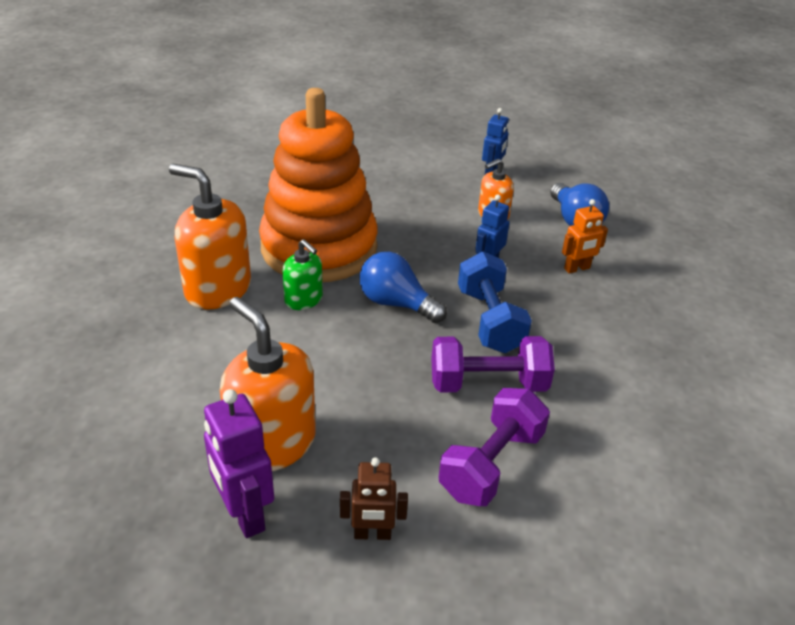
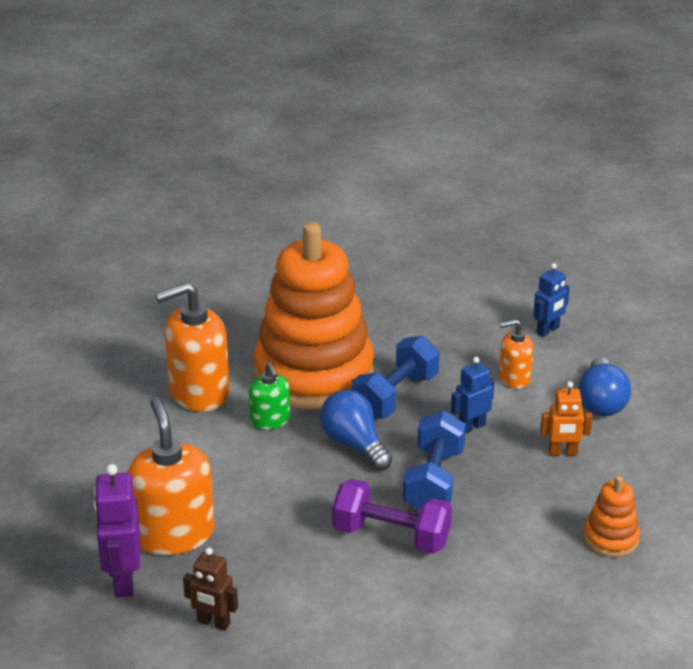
camera: 25 degrees right, 5 degrees down
orange soap dispenser [169,164,251,310] -> orange soap dispenser turned 75 degrees counterclockwise [155,282,230,412]
purple dumbbell [438,388,550,506] -> none
none -> blue dumbbell [351,336,439,419]
none -> orange stacking toy [584,476,640,557]

